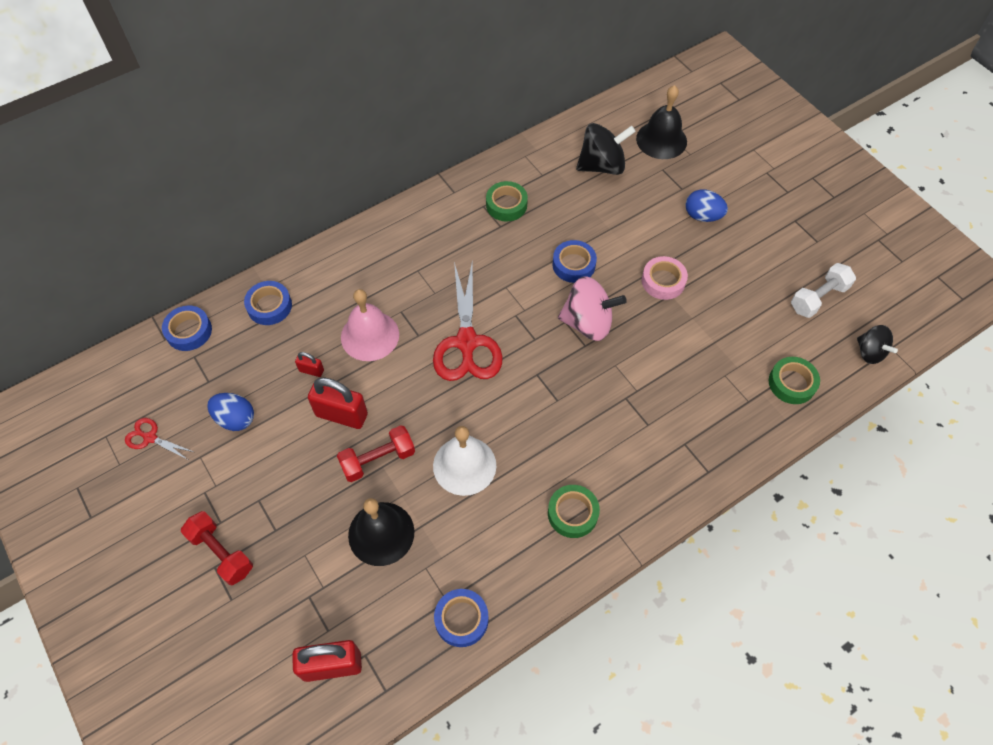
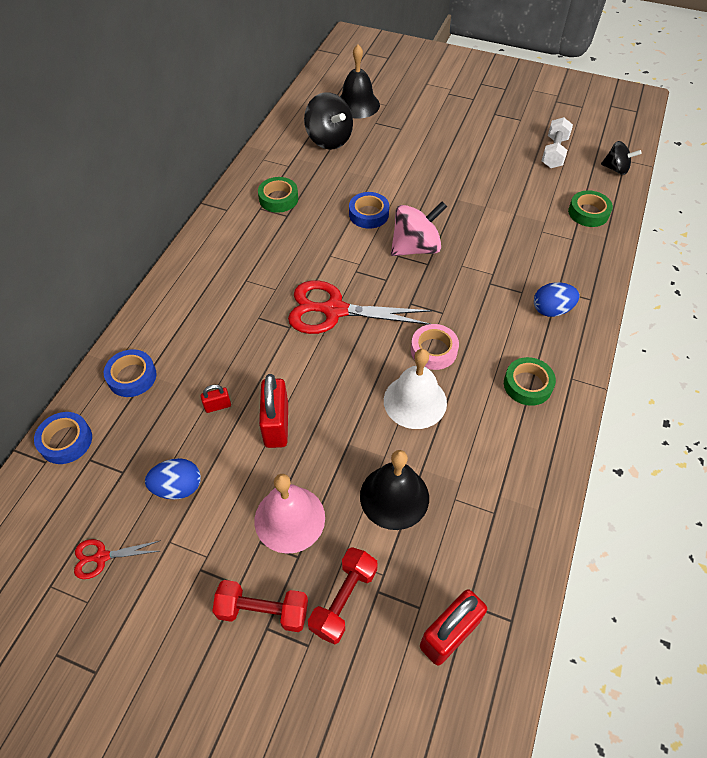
camera: 35 degrees left, 5 degrees down
red padlock [308,378,368,429] -> red padlock turned 75 degrees counterclockwise [259,374,288,448]
red dumbbell [337,425,415,482] -> red dumbbell moved to [308,547,378,645]
pink bell [341,289,399,361] -> pink bell moved to [255,474,325,554]
red scissors [433,262,503,381] -> red scissors turned 135 degrees clockwise [288,281,432,334]
blue tape [434,589,489,647] -> none
black spinning top [576,123,636,175] -> black spinning top turned 105 degrees clockwise [304,92,353,149]
pink tape [642,256,688,300] -> pink tape moved to [411,324,459,370]
blue egg [685,189,728,222] -> blue egg moved to [534,282,580,317]

